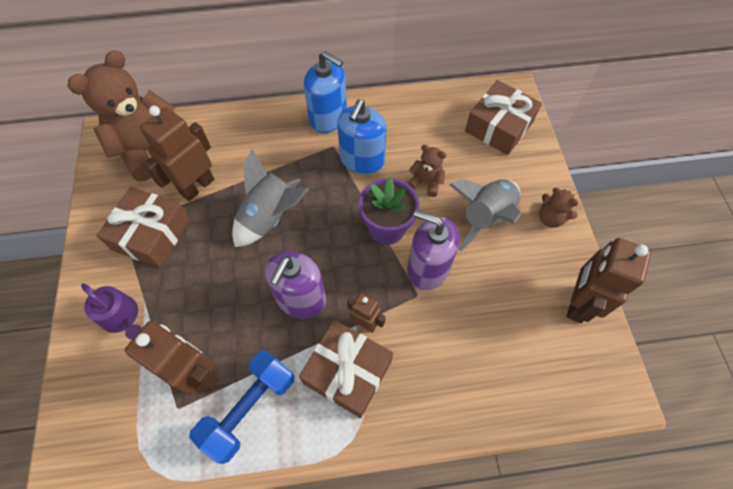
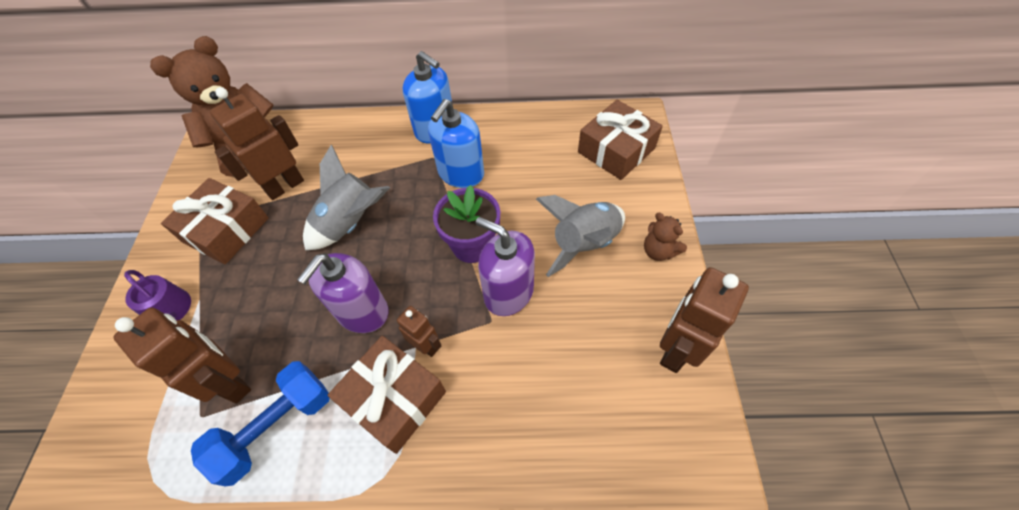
camera: 10 degrees right, 5 degrees down
brown teddy bear [407,145,447,197] -> none

